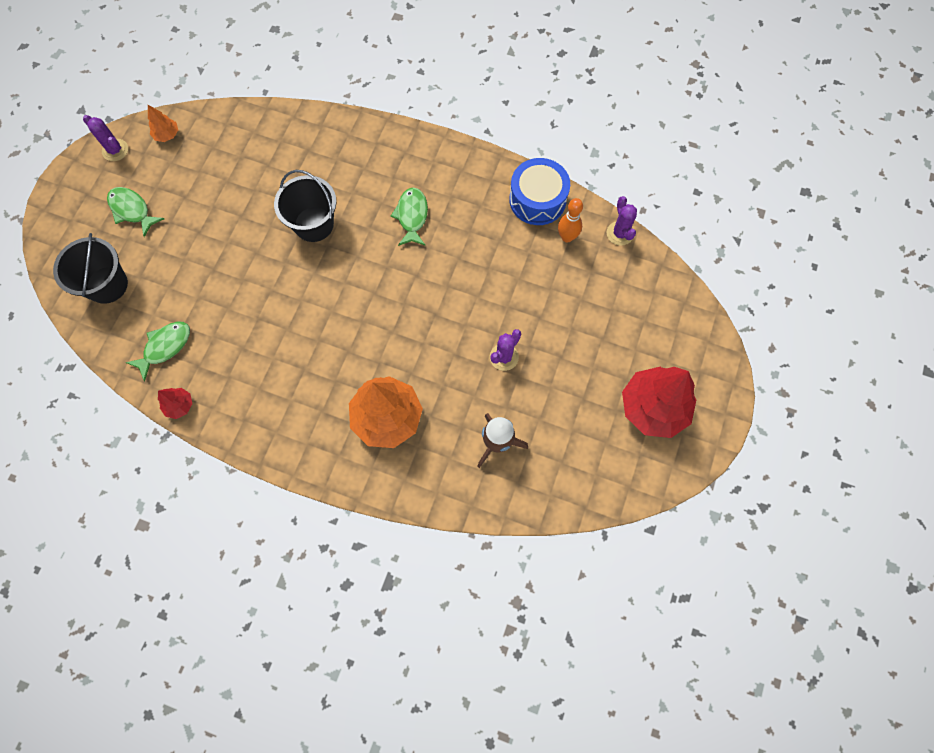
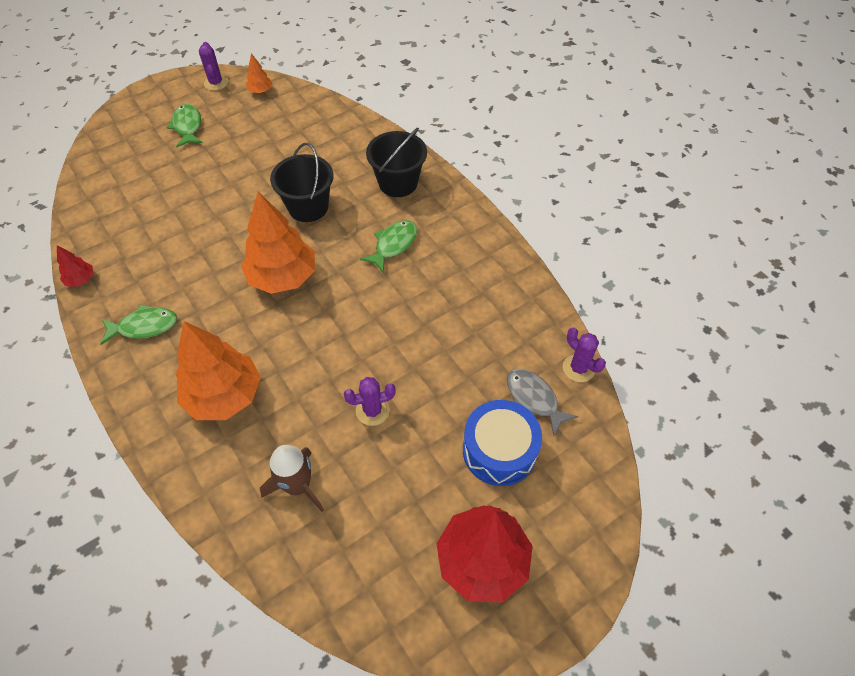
camera: 35 degrees right, 15 degrees down
black bucket [53,233,128,304] -> black bucket moved to [366,128,427,197]
green fish [125,322,190,382] -> green fish moved to [100,304,177,345]
blue drum [509,158,570,225] -> blue drum moved to [463,400,542,486]
orange bowling pin [558,198,583,242] -> none
purple cactus [607,196,637,246] -> purple cactus turned 60 degrees counterclockwise [563,328,606,382]
none -> orange tree [241,192,315,294]
none -> grey fish [507,369,578,436]

